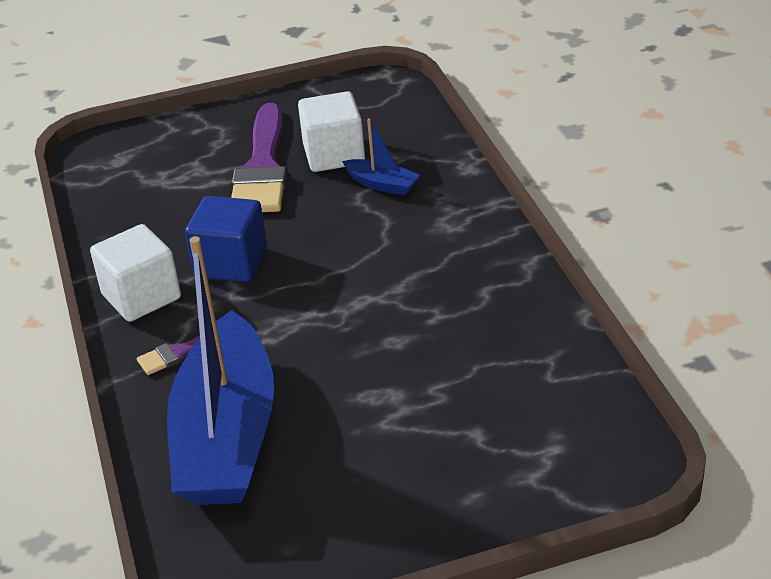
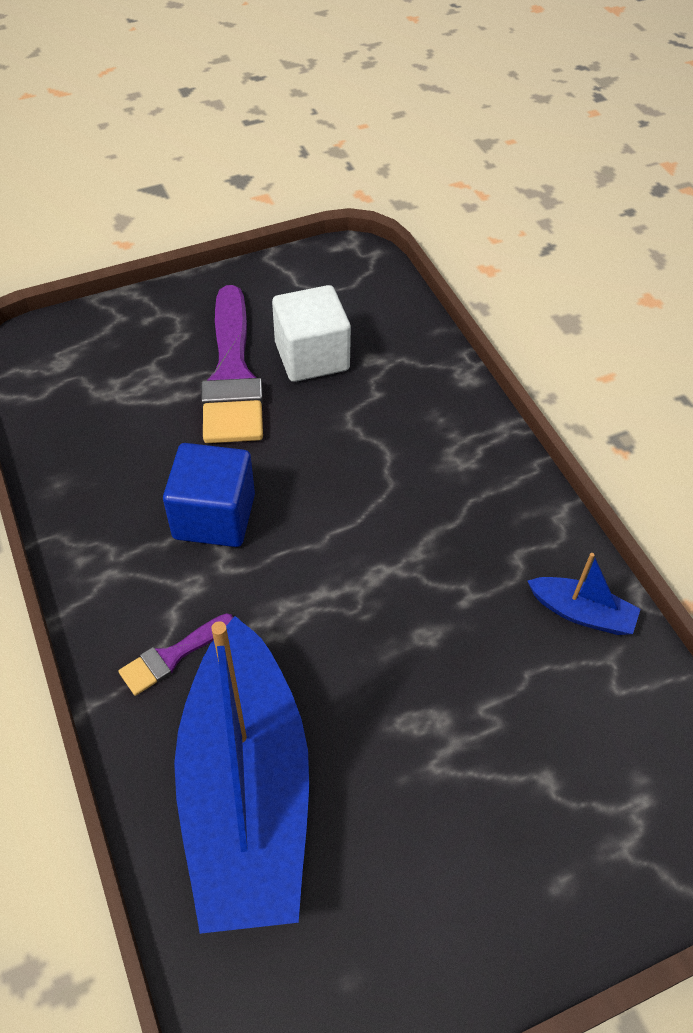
camera: 10 degrees left, 15 degrees up
white cube [90,224,181,322] -> none
blue boat [342,119,420,196] -> blue boat moved to [527,553,641,635]

